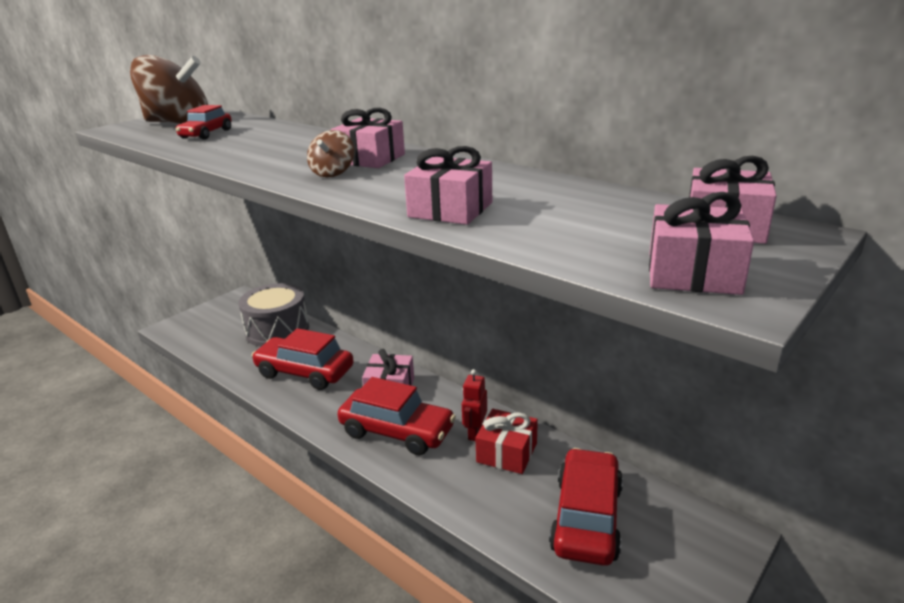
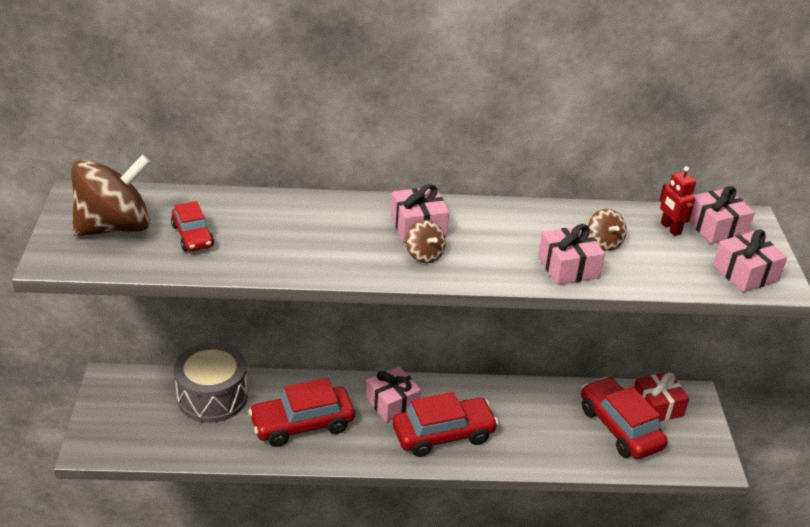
camera: 45 degrees left, 10 degrees up
red robot [462,369,487,441] -> red robot moved to [660,166,696,236]
red gift [476,409,538,474] -> red gift moved to [634,372,689,422]
none -> brown spinning top [588,209,627,251]

